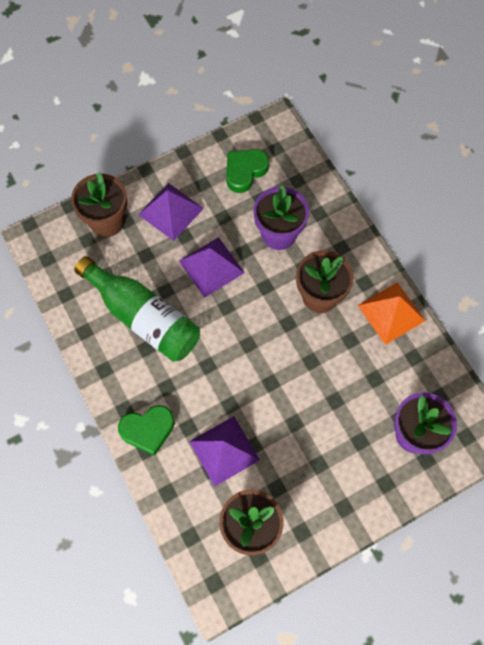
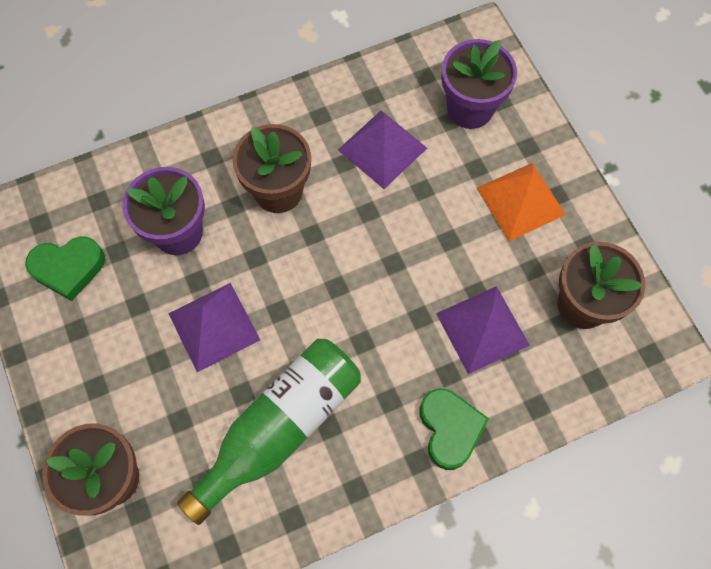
camera: 85 degrees left, 0 degrees up
purple pyramid [138,183,204,241] -> purple pyramid moved to [338,110,427,189]
green heart [226,149,269,193] -> green heart turned 60 degrees counterclockwise [25,237,105,301]
orange pyramid [357,282,425,345] -> orange pyramid moved to [477,163,566,241]

